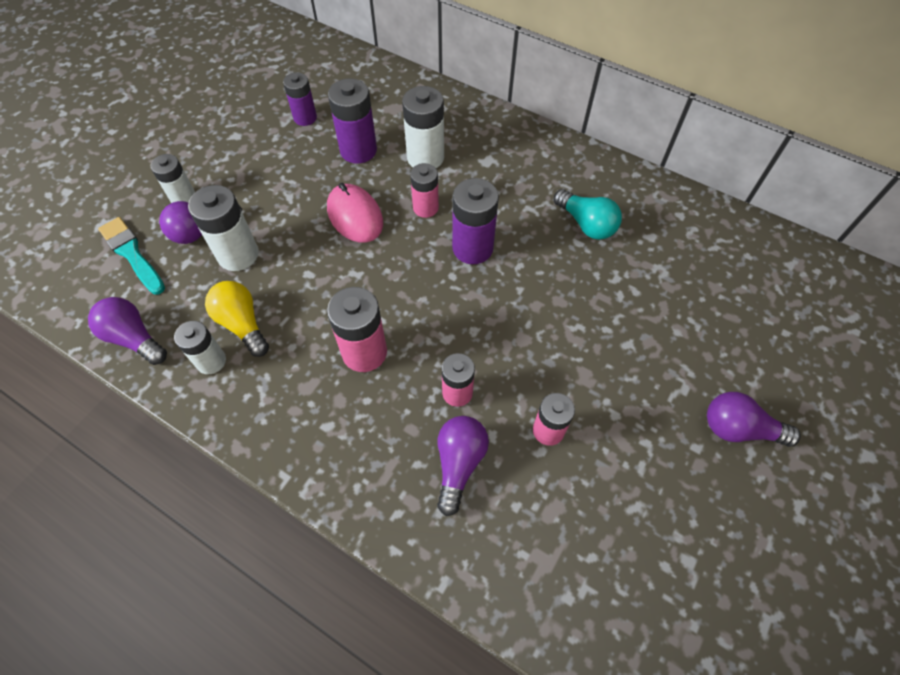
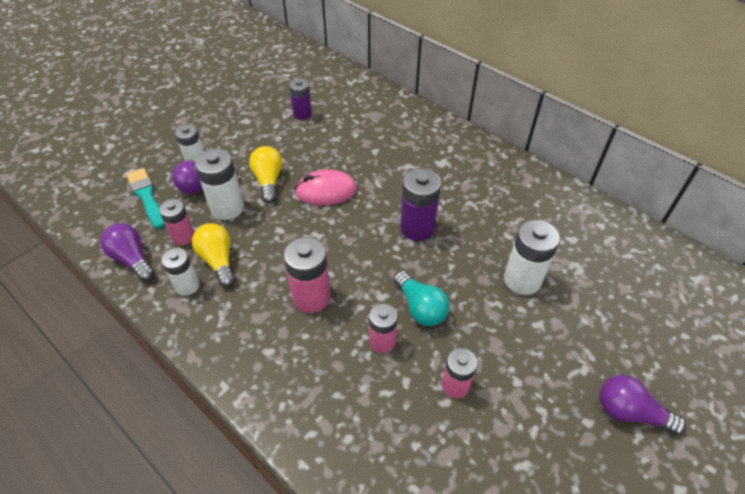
camera: 10 degrees right, 10 degrees down
pink mouse [327,183,383,243] -> pink mouse turned 75 degrees counterclockwise [295,169,357,205]
purple battery [328,79,377,164] -> none
white battery [402,86,444,168] -> white battery moved to [504,220,560,295]
pink battery [410,163,439,218] -> pink battery moved to [159,199,194,245]
purple light bulb [437,416,489,516] -> none
turquoise light bulb [554,189,622,240] -> turquoise light bulb moved to [394,271,449,326]
none -> yellow light bulb [249,146,283,203]

